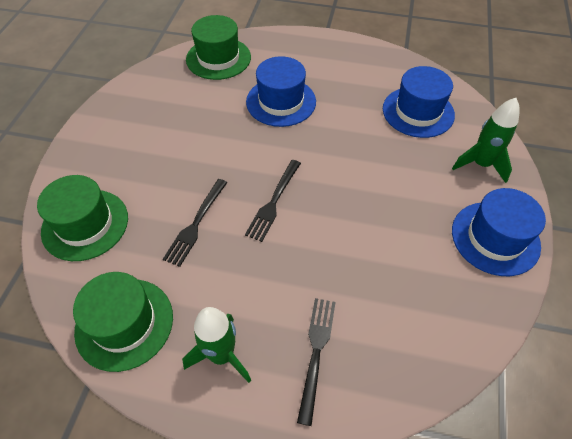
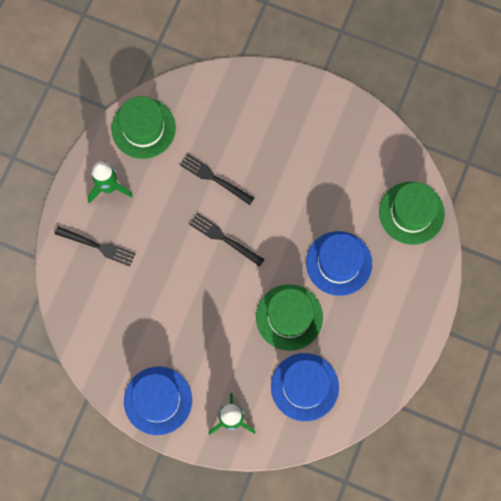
camera: 100 degrees right, 20 degrees up
green hat [37,175,128,261] -> green hat moved to [256,284,323,351]

